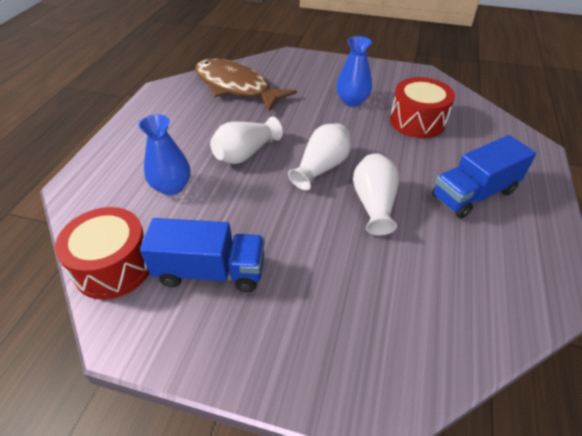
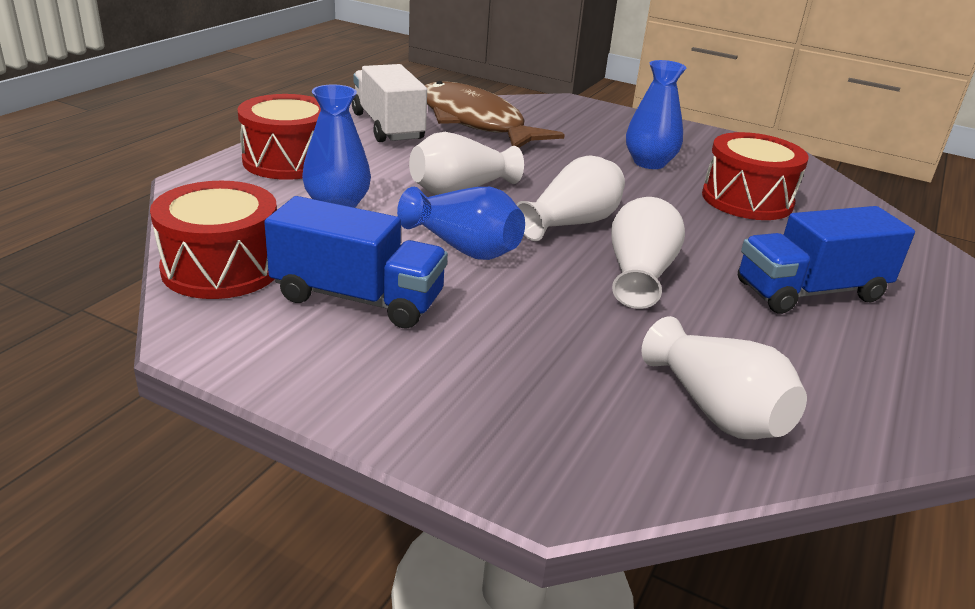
camera: 10 degrees right, 15 degrees down
none -> red drum [237,94,321,180]
none -> white truck [352,64,427,142]
none -> blue vase [397,187,525,260]
none -> white vase [641,316,807,439]

